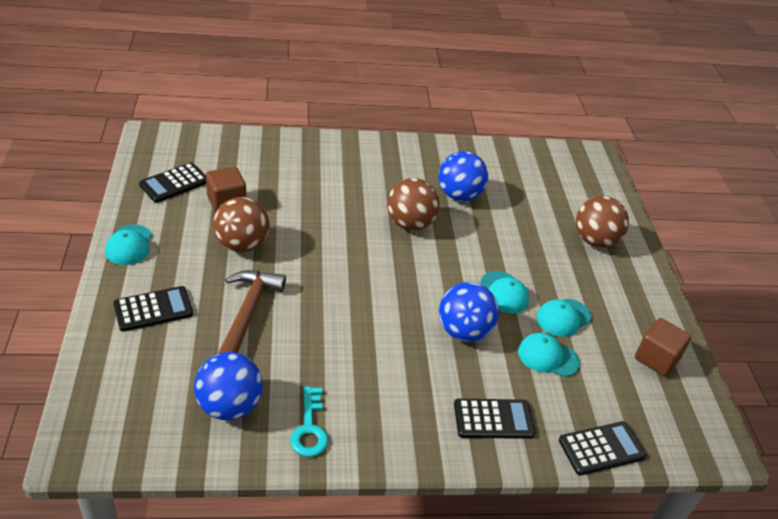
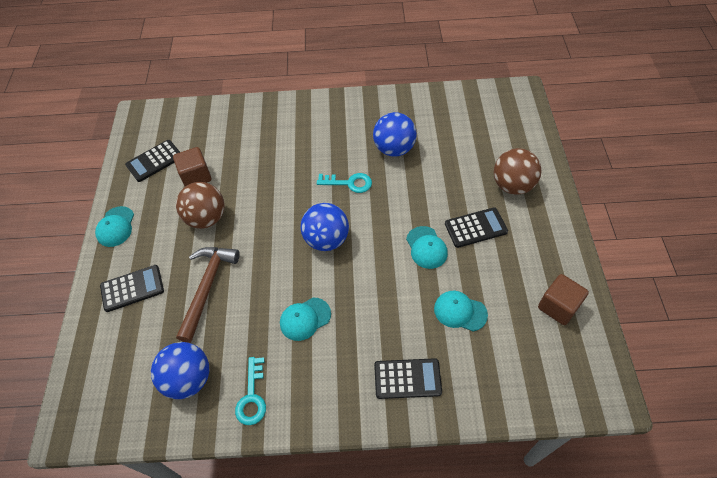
camera: 10 degrees right, 15 degrees up
brown ball [387,178,440,230] -> turquoise key [317,173,372,193]
blue ball [439,282,499,342] -> blue ball moved to [301,203,349,251]
turquoise cap [537,299,591,337] -> turquoise cap moved to [280,297,331,341]
black calculator [559,421,647,475] -> black calculator moved to [445,207,508,248]

